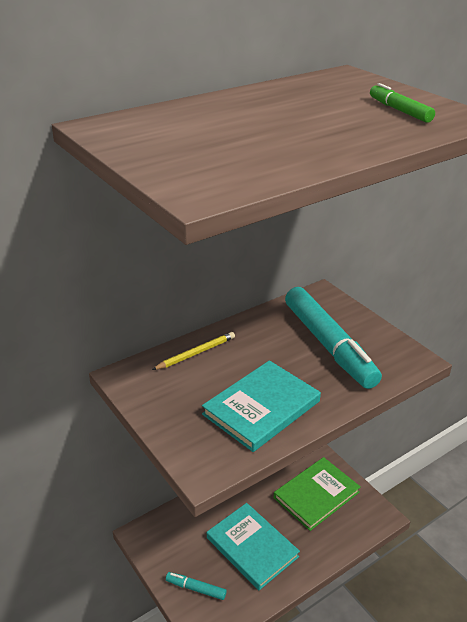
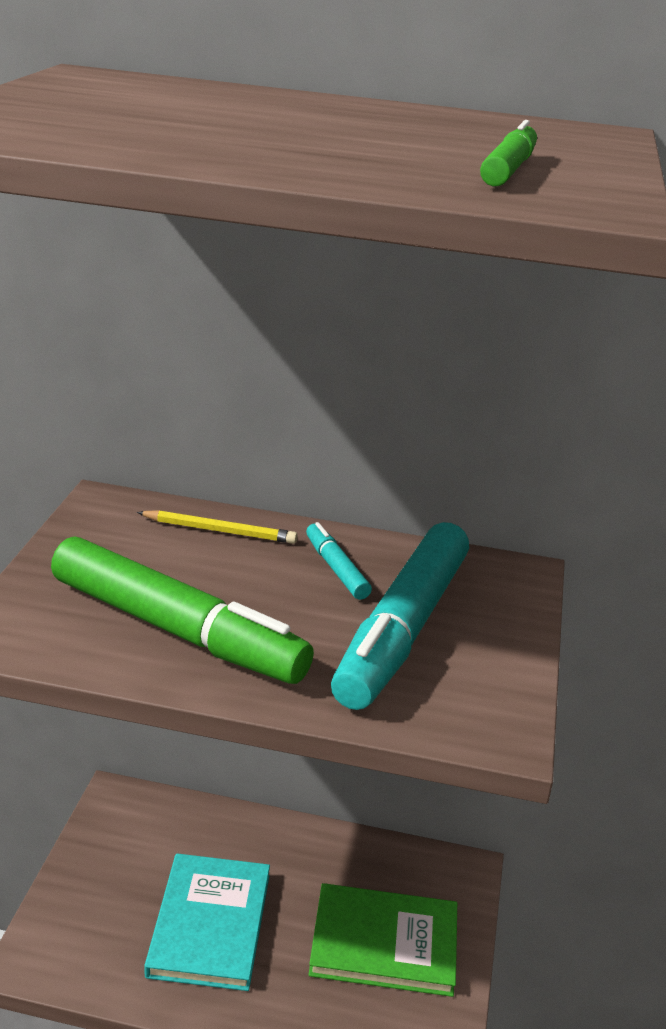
camera: 45 degrees right, 5 degrees down
turquoise marker [166,572,227,600] -> turquoise marker moved to [306,522,372,600]
turquoise book [202,360,321,452] -> green marker [51,537,314,684]

